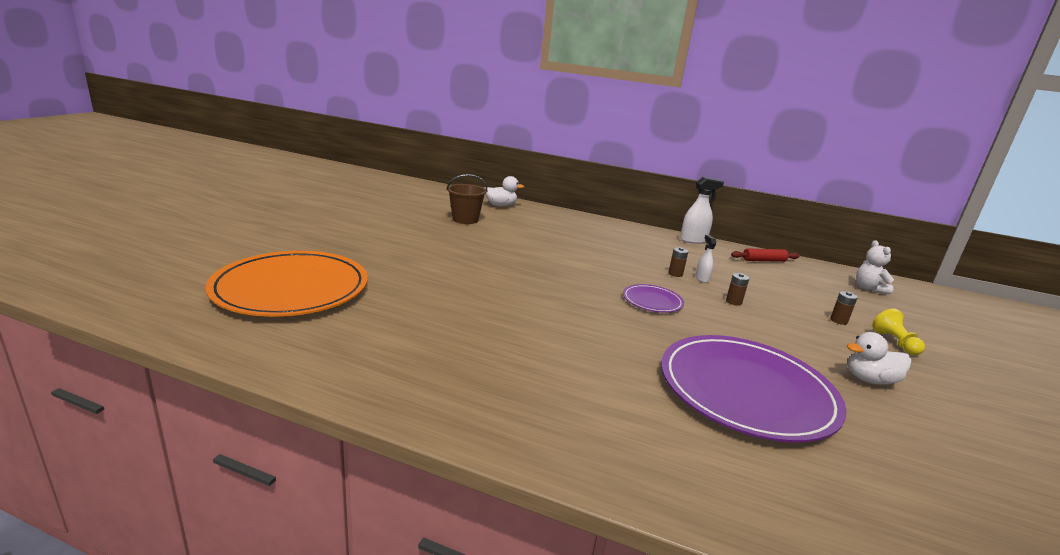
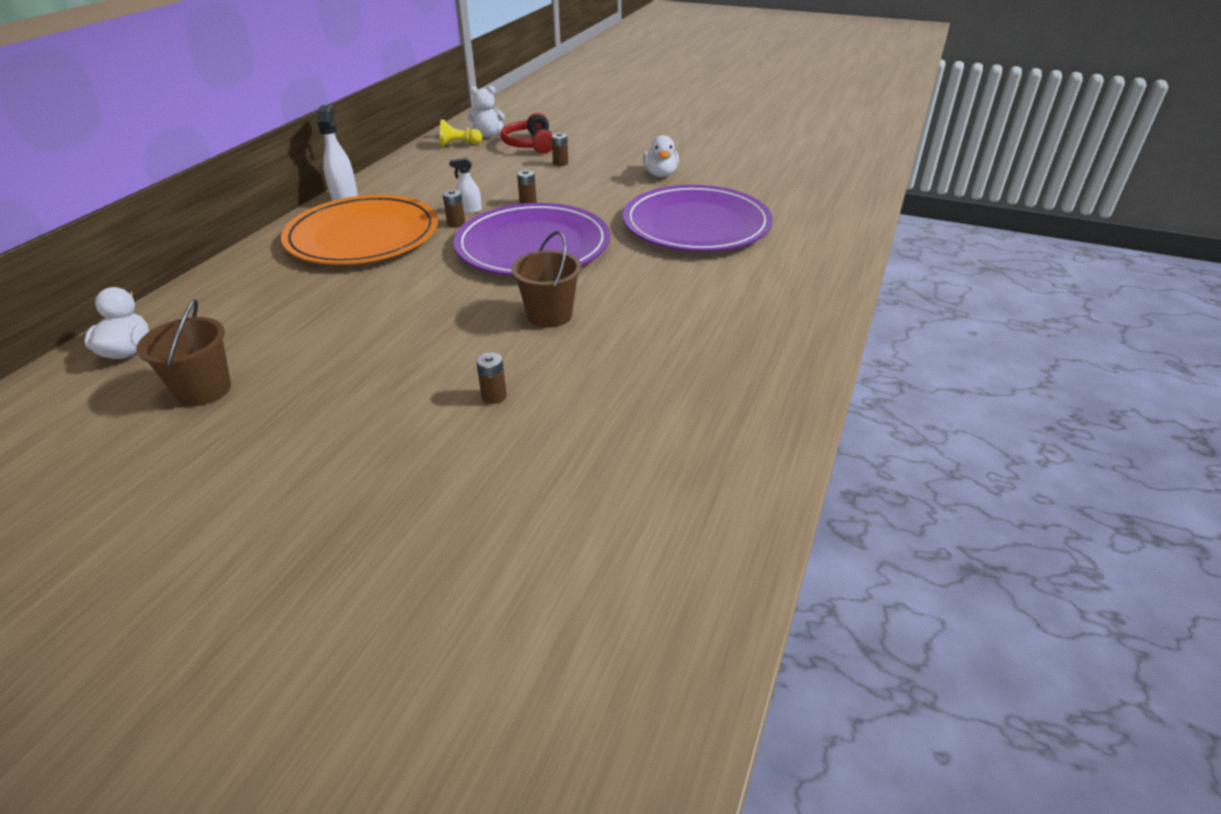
camera: 85 degrees left, 15 degrees up
orange plate [206,251,368,317] -> orange plate moved to [281,195,438,265]
purple plate [623,284,684,313] -> purple plate [454,203,610,276], size x2.20
red rolling pin [731,248,800,262] -> none
yellow pawn [872,309,925,355] -> yellow pawn moved to [440,120,483,146]
none -> brown battery [476,352,507,404]
none -> red headphones [501,113,553,154]
none -> brown bucket [511,231,582,328]

